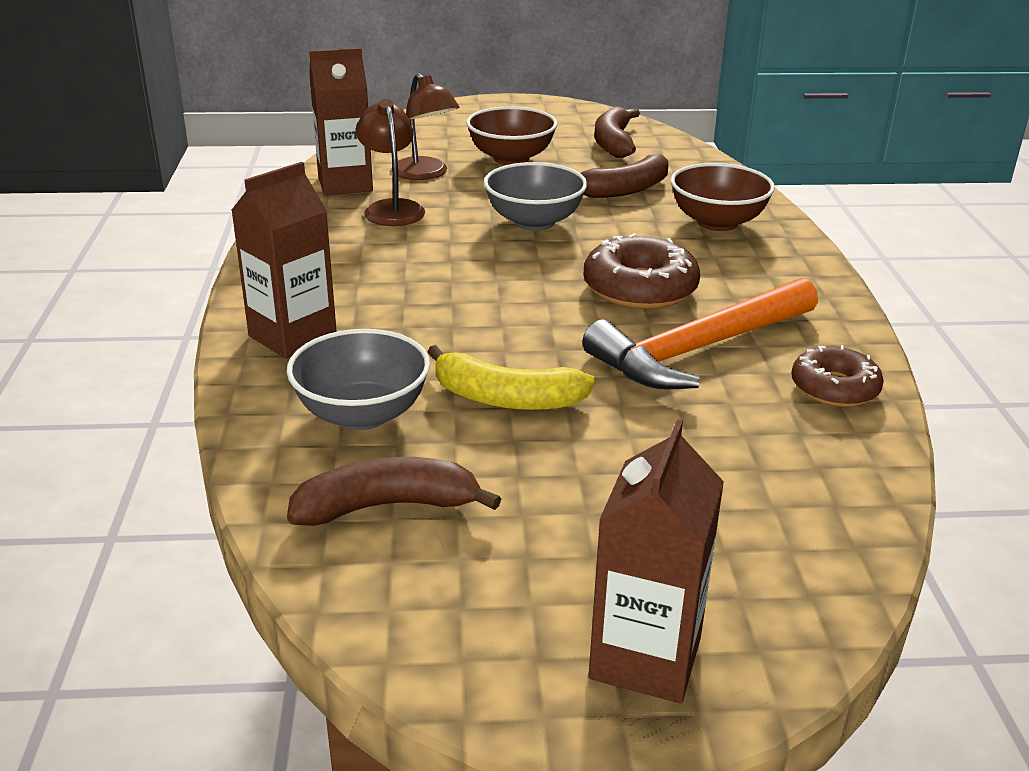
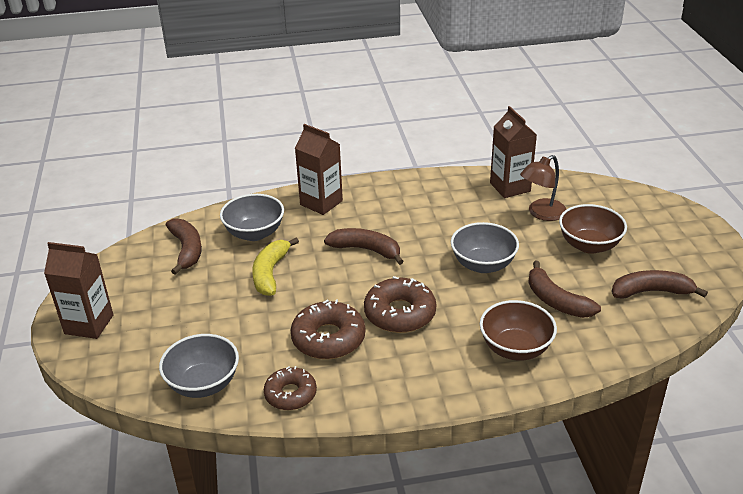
camera: 85 degrees right, 5 degrees up
brown lamp [356,99,425,226] -> none
orange hammer [582,278,818,389] -> brown donut [291,299,365,359]
none -> grey bowl [159,334,239,398]
none -> brown banana [324,228,404,265]

